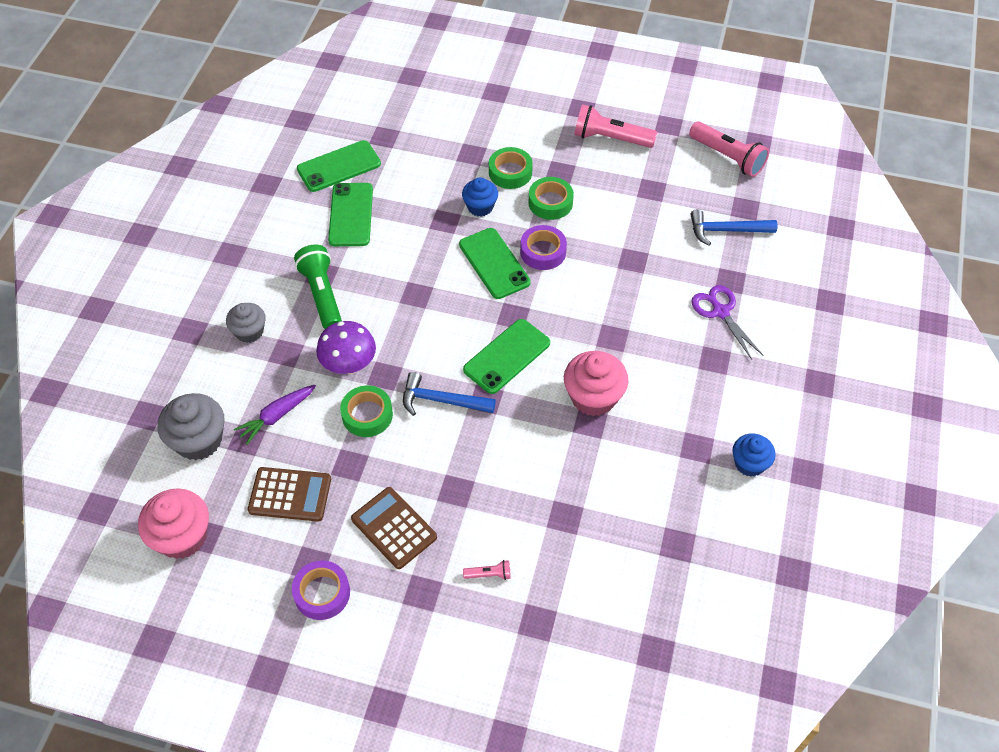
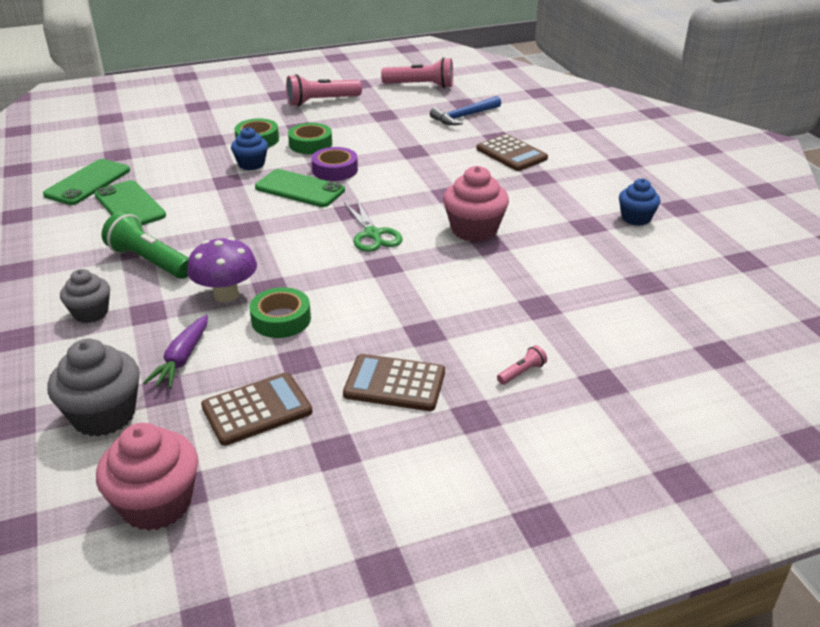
camera: 35 degrees left, 20 degrees down
purple tape [292,560,350,620] -> none
blue hammer [403,372,496,416] -> none
green phone [463,319,550,394] -> green scissors [344,199,402,252]
purple scissors [691,285,763,360] -> brown calculator [476,134,548,171]

